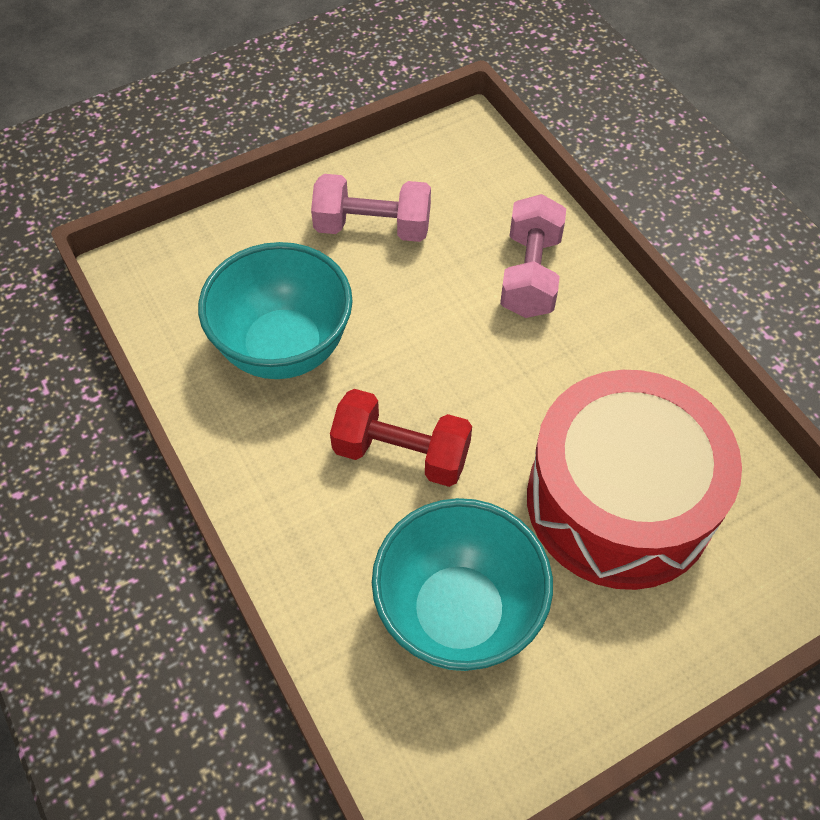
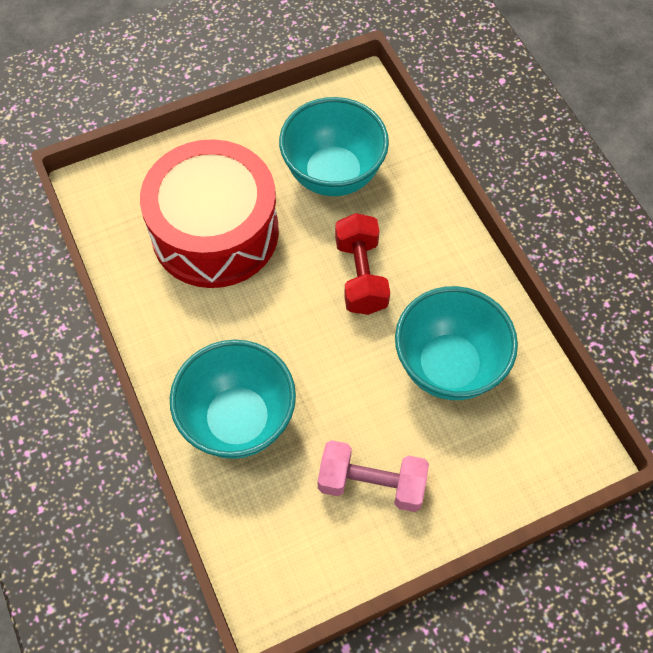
camera: 175 degrees left, 5 degrees up
red dumbbell [330,389,472,487] -> red dumbbell turned 60 degrees clockwise [335,213,390,315]
pink dumbbell [500,194,566,318] -> turquoise bowl [170,340,296,459]

